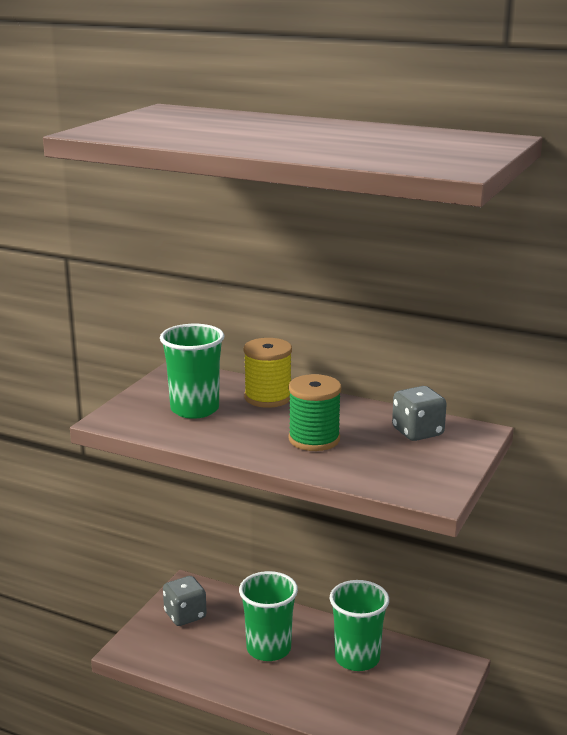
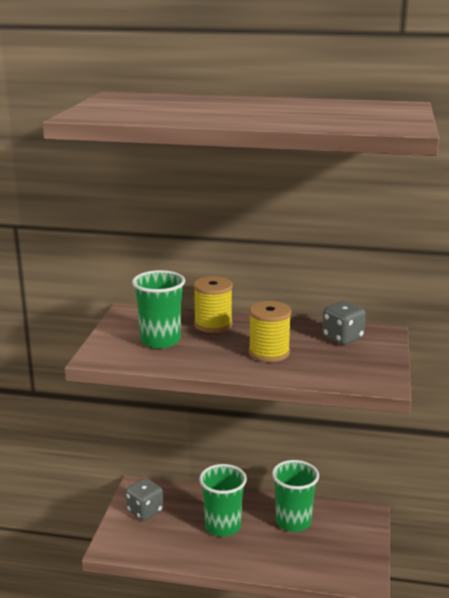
camera: 15 degrees left, 0 degrees up
green spool [288,374,341,451] -> yellow spool [249,301,291,362]

